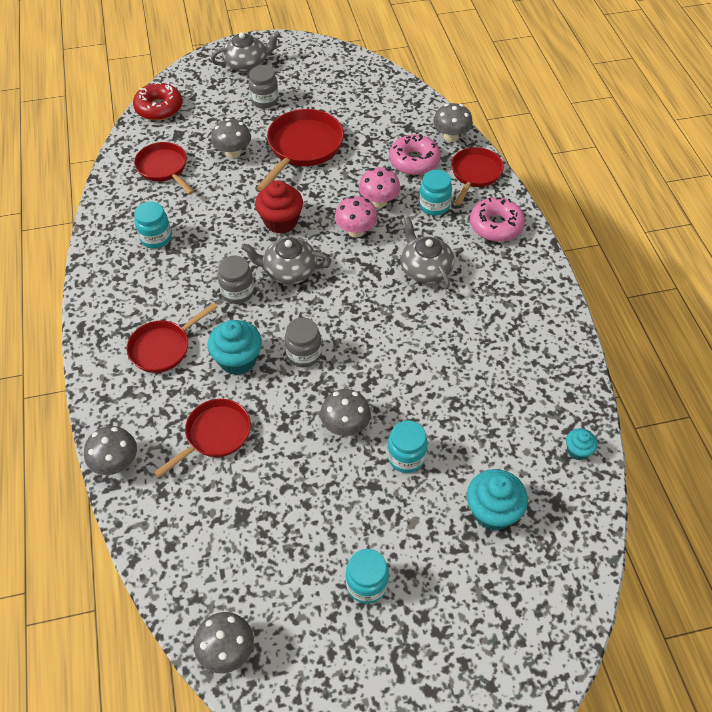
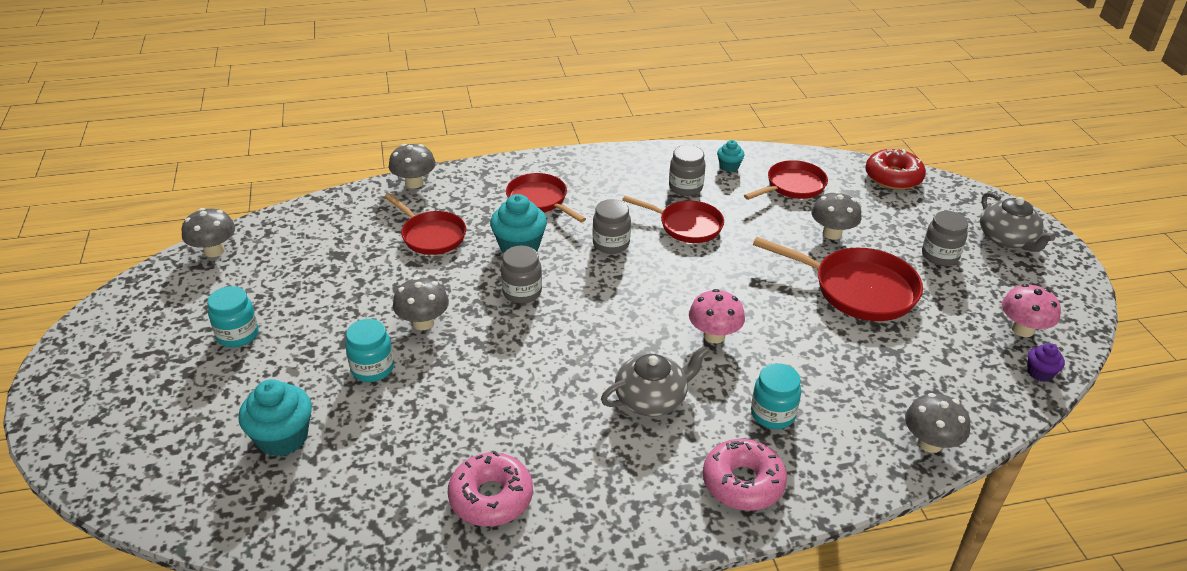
camera: 90 degrees right, 15 degrees down
turquoise jar [134,202,172,249] -> grey jar [669,145,705,196]
grey teapot [241,237,331,284] -> none
red cupcake [255,180,303,234] -> none
pink mushroom [359,167,401,208] -> pink mushroom moved to [1002,284,1061,337]
pink donut [389,134,441,175] -> pink donut moved to [448,451,533,526]
red pan [451,147,504,206] -> red pan moved to [622,196,724,243]
turquoise cupcake [566,428,598,460] -> turquoise cupcake moved to [717,140,744,172]
none -> purple cupcake [1027,343,1065,382]

